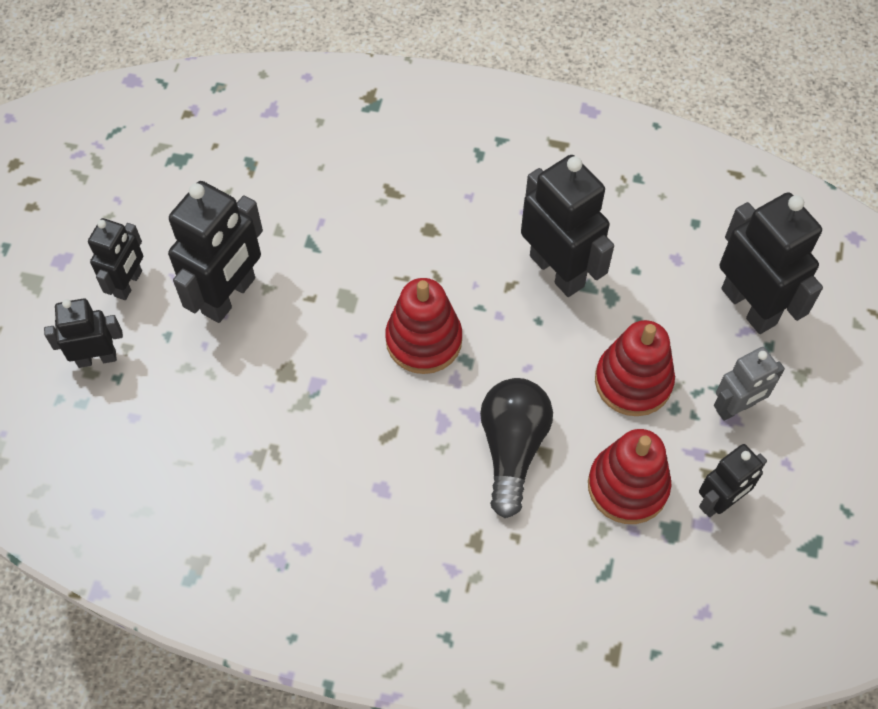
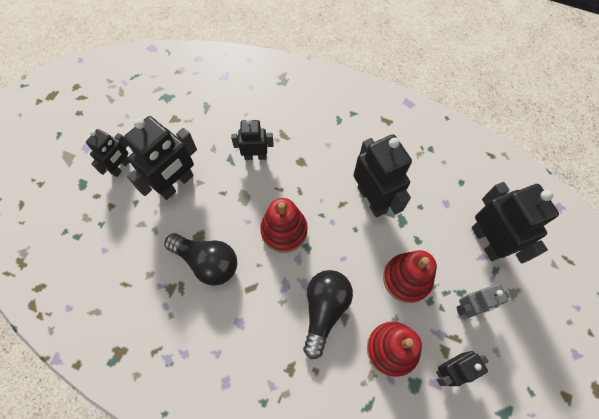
camera: 10 degrees right, 5 degrees up
black robot [44,298,123,368] -> black robot moved to [231,118,274,160]
none -> black light bulb [164,233,237,286]

